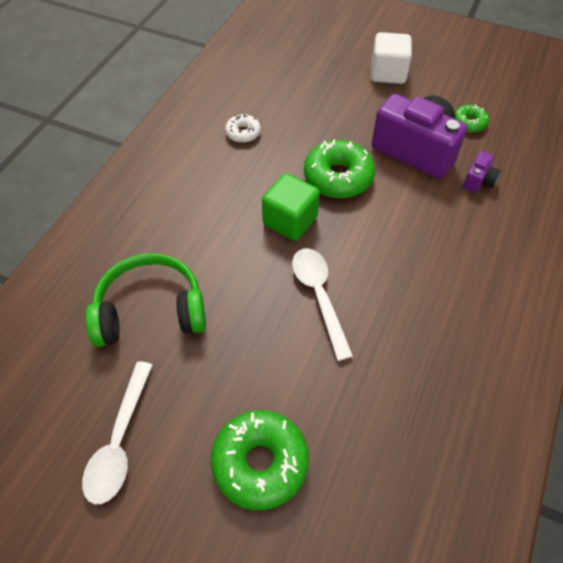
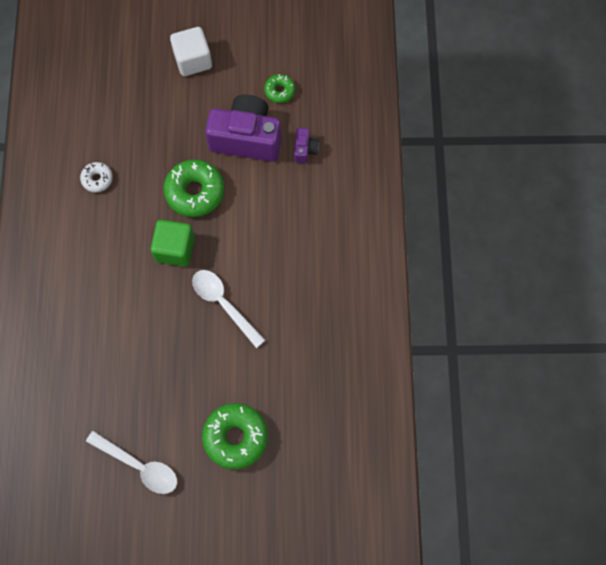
camera: 25 degrees left, 15 degrees up
white spoon [82,361,153,504] -> white spoon turned 45 degrees counterclockwise [86,431,177,494]
green headphones [86,253,206,347] -> none

